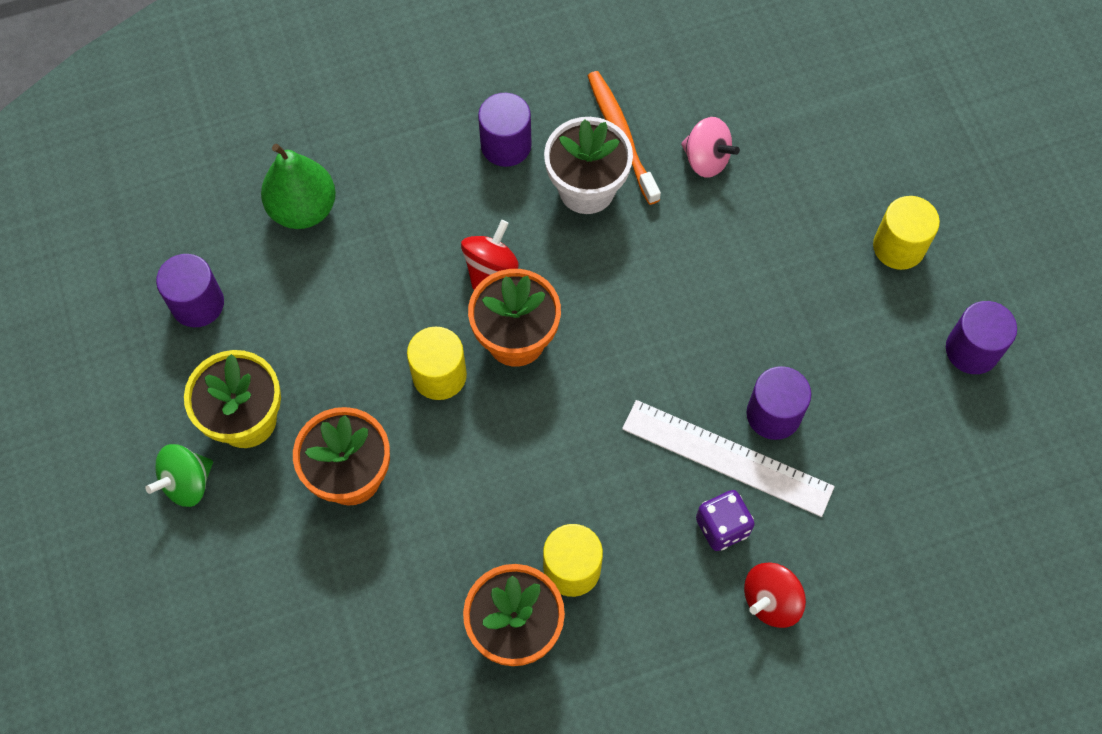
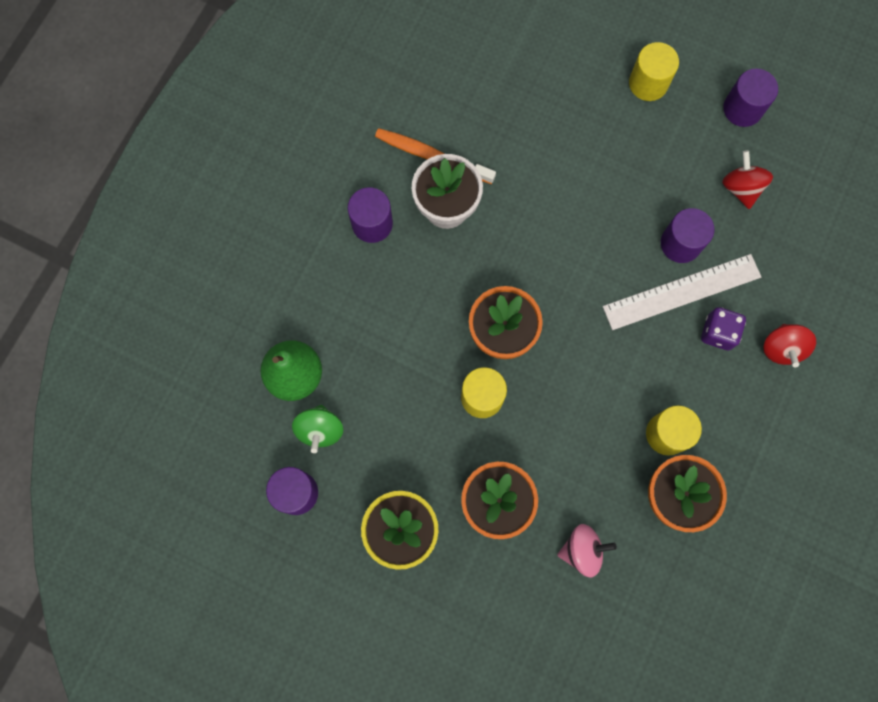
camera: 45 degrees left, 10 degrees up
green spinning top [145,444,213,507] -> green spinning top moved to [292,405,343,453]
red spinning top [461,220,518,290] -> red spinning top moved to [722,150,773,209]
pink spinning top [681,117,740,178] -> pink spinning top moved to [557,524,617,577]

